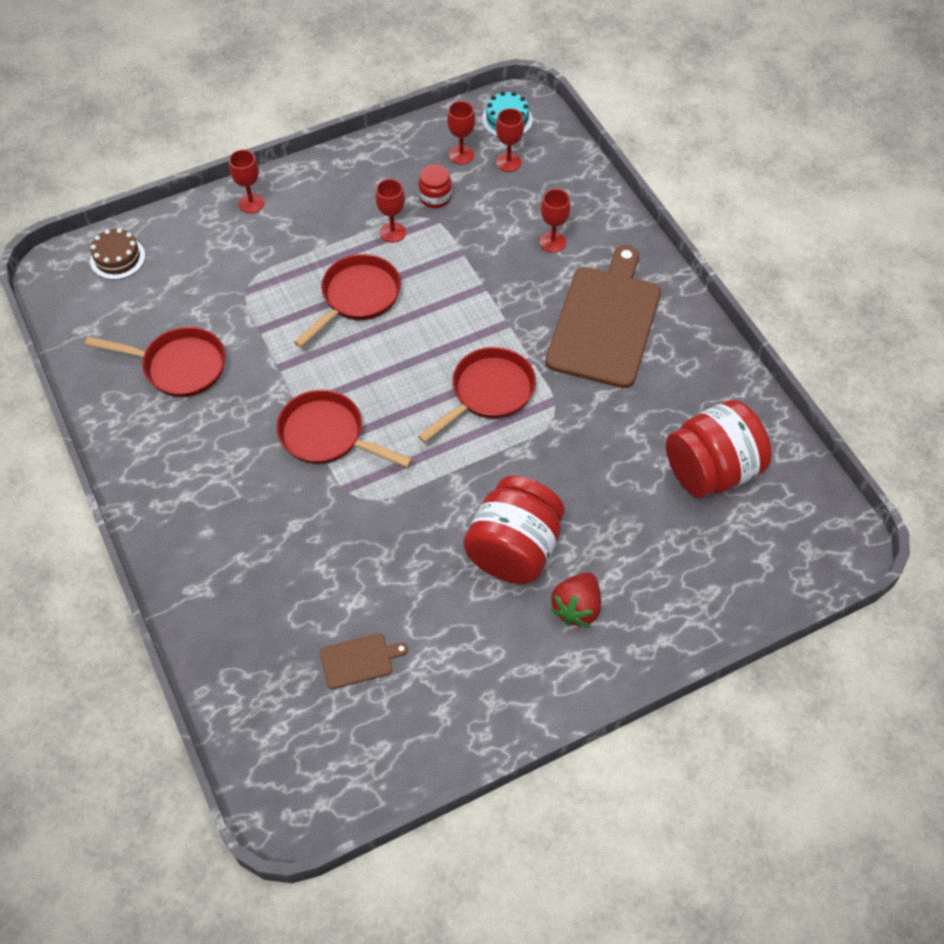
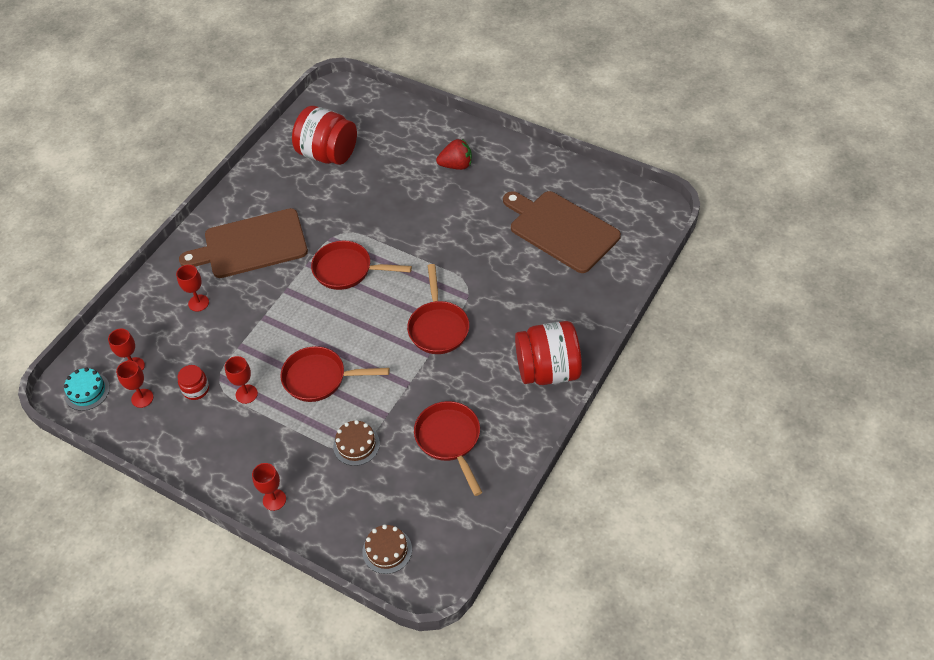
camera: 120 degrees left, 5 degrees down
brown cutting board [320,633,408,689] -> brown cutting board [503,191,621,273], size x2.33
red jar [463,476,565,584] -> red jar moved to [515,321,582,385]
none -> brown cake [333,420,380,466]

